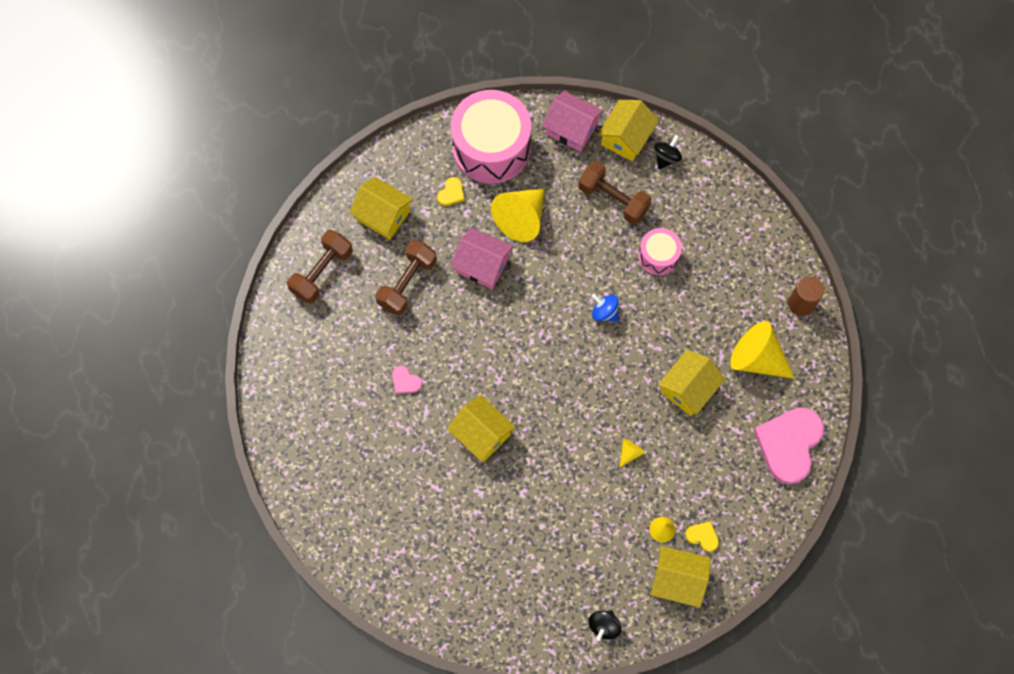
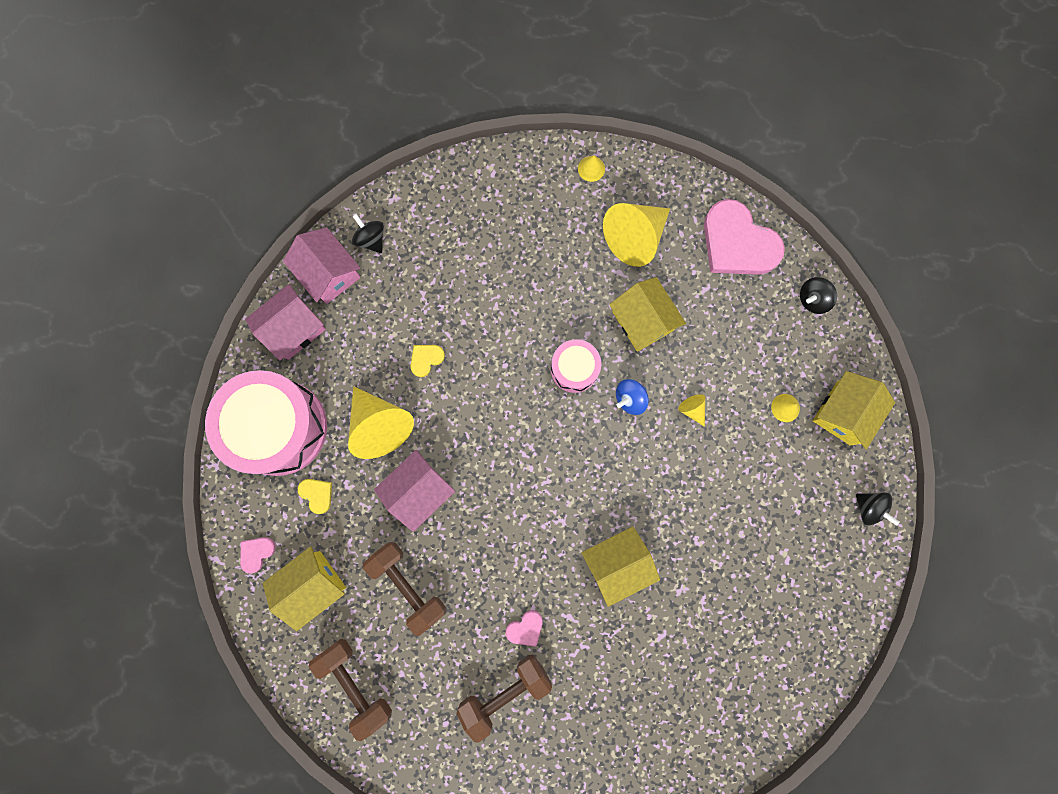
camera: 70 degrees left, 10 degrees up
brown dumbbell [578,161,652,225] -> brown dumbbell moved to [456,655,552,743]
blue spinning top [592,294,619,321] -> blue spinning top moved to [616,379,649,415]
yellow house [597,100,659,161] -> pink house [283,227,361,304]
pink drum [638,228,682,275] -> pink drum moved to [551,339,601,393]
yellow heart [685,521,719,552] -> yellow heart moved to [411,345,445,377]
brown cylinder [788,276,824,316] -> yellow cone [578,155,605,182]
none -> pink heart [240,537,276,574]
none -> black spinning top [800,277,837,314]

